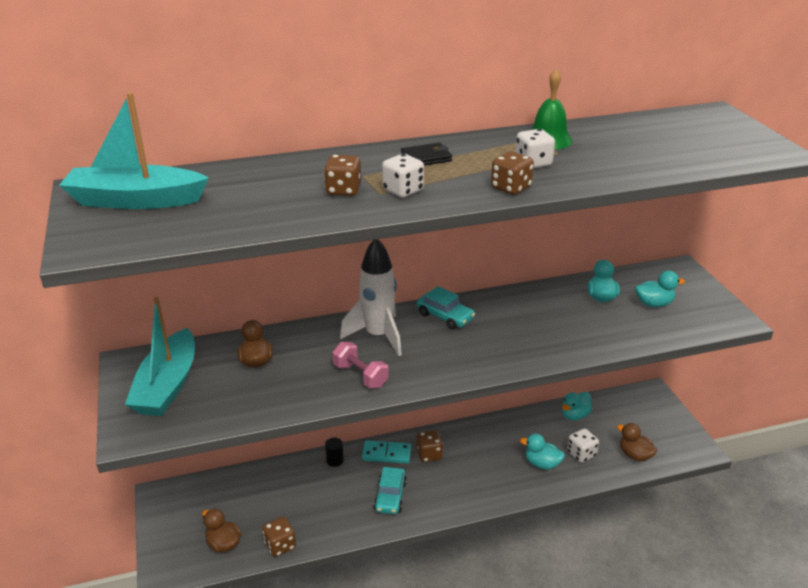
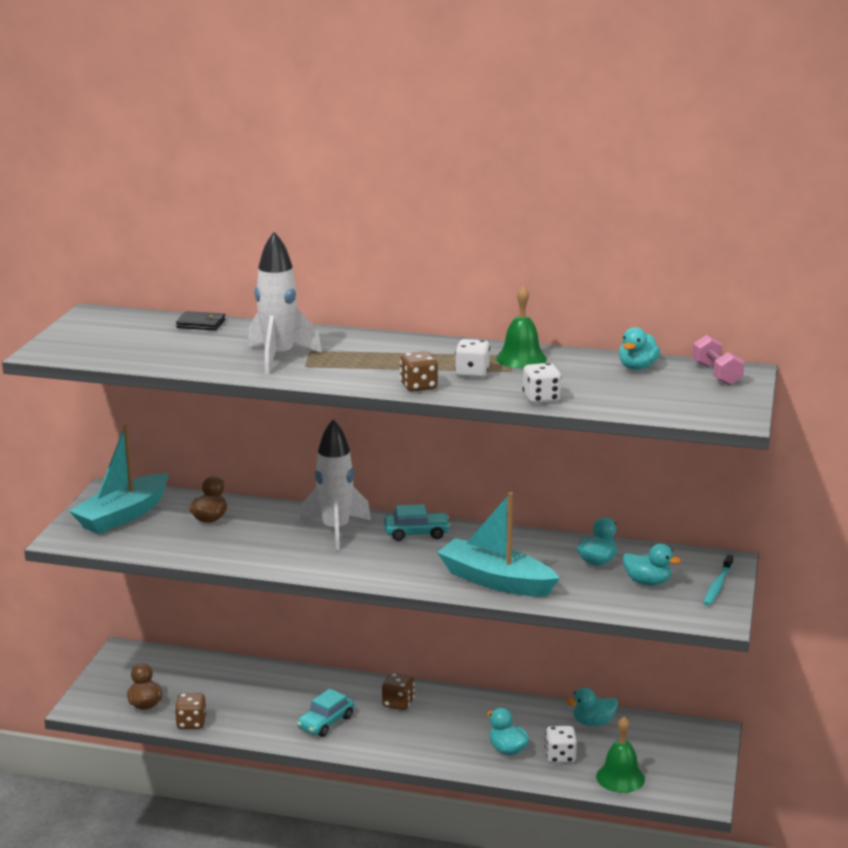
camera: 30 degrees right, 10 degrees down
turquoise boat [59,92,209,209] -> turquoise boat moved to [437,492,560,596]
brown dice [324,155,361,196] -> white rocket [248,232,322,374]
black cylinder [325,437,344,467] -> none
pink dumbbell [332,342,389,388] -> pink dumbbell moved to [692,335,744,385]
turquoise domino [362,441,411,464] -> none
white dice [382,154,424,198] -> white dice moved to [522,363,562,404]
black wallet [401,143,452,166] -> black wallet moved to [176,311,225,330]
turquoise car [417,286,475,330] -> turquoise car turned 75 degrees counterclockwise [384,504,451,541]
brown duck [617,423,657,461] -> green bell [596,716,645,793]
none -> turquoise duck [619,327,660,370]
none -> turquoise toothbrush [703,555,733,606]

